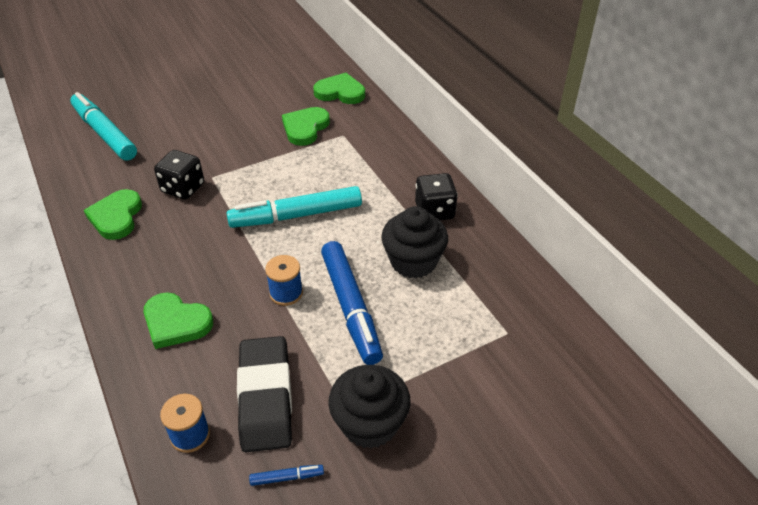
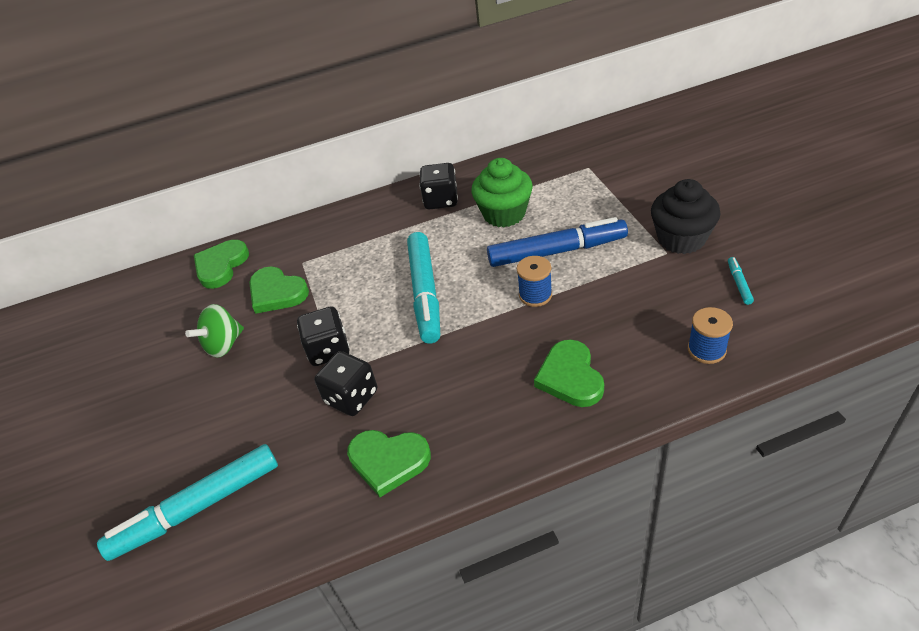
camera: 75 degrees left, 0 degrees up
green heart [143,292,213,349] -> green heart turned 135 degrees clockwise [534,339,604,407]
black eraser [237,336,292,452] -> none
blue marker [249,465,324,486] -> turquoise marker [728,257,754,305]
black cupcake [381,206,448,279] -> green cupcake [471,158,533,228]
none -> green spinning top [185,304,244,358]
none -> black dice [297,306,349,366]

